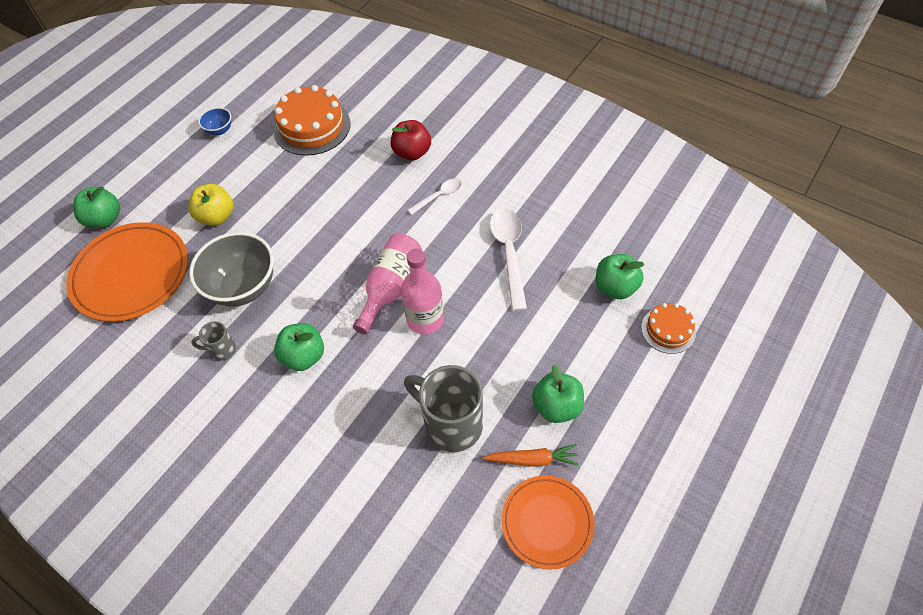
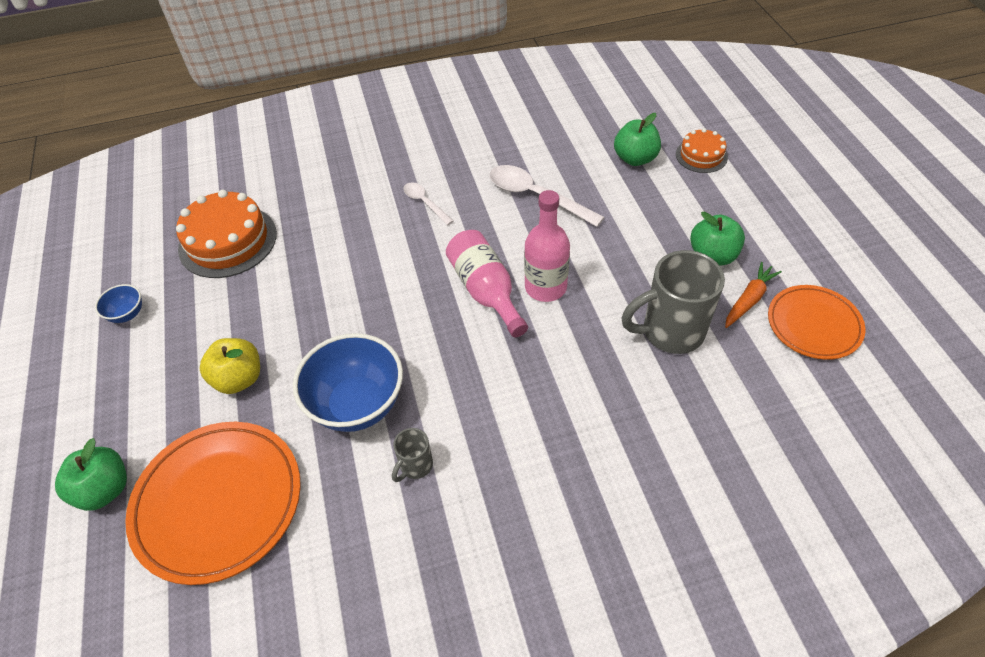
camera: 50 degrees left, 5 degrees down
grey bowl [189,232,274,306] -> blue bowl [293,333,403,432]
green apple [274,323,324,371] -> none
red apple [391,120,431,161] -> none
white spoon [408,179,462,215] -> white spoon turned 45 degrees counterclockwise [403,182,453,225]

